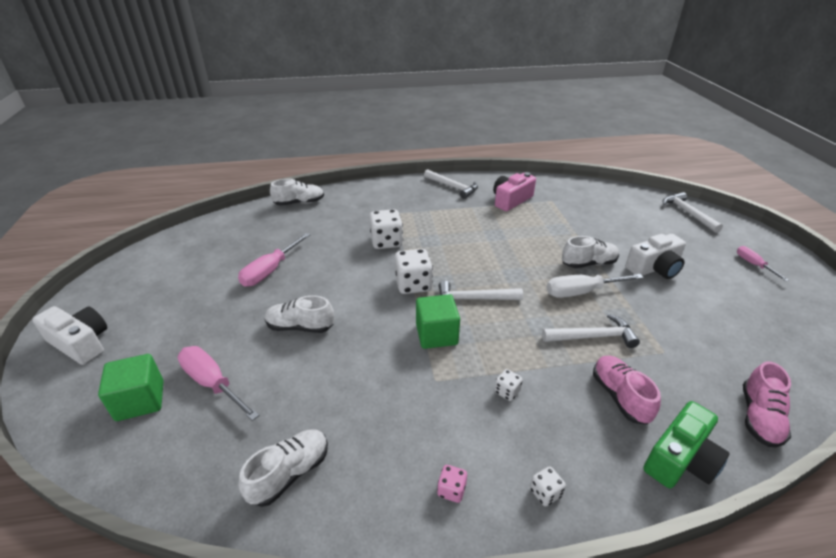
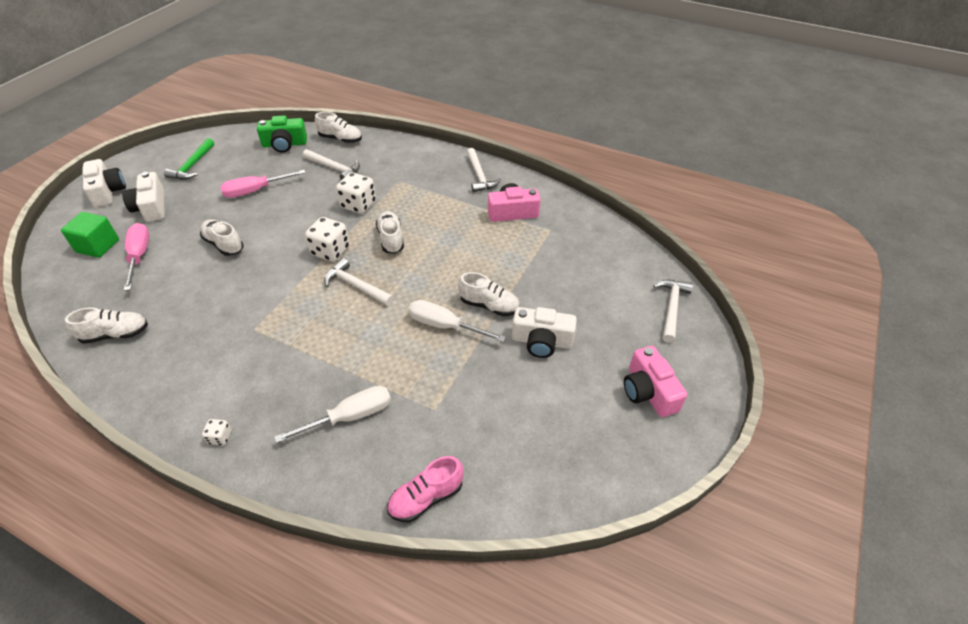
camera: 35 degrees right, 10 degrees up
green cube [416,294,460,349] -> none
pink dice [437,465,467,503] -> none
white dice [494,369,523,401] -> none
white hammer [542,314,640,348] -> white hammer moved to [303,149,360,180]
pink shoe [593,356,661,425] -> white screwdriver [274,386,391,443]
green camera [643,401,730,488] -> green camera moved to [257,116,307,153]
pink screwdriver [737,246,789,281] -> pink camera [624,345,687,417]
none -> white camera [122,172,165,222]
none -> green hammer [164,138,214,180]
none -> white shoe [376,211,404,254]

